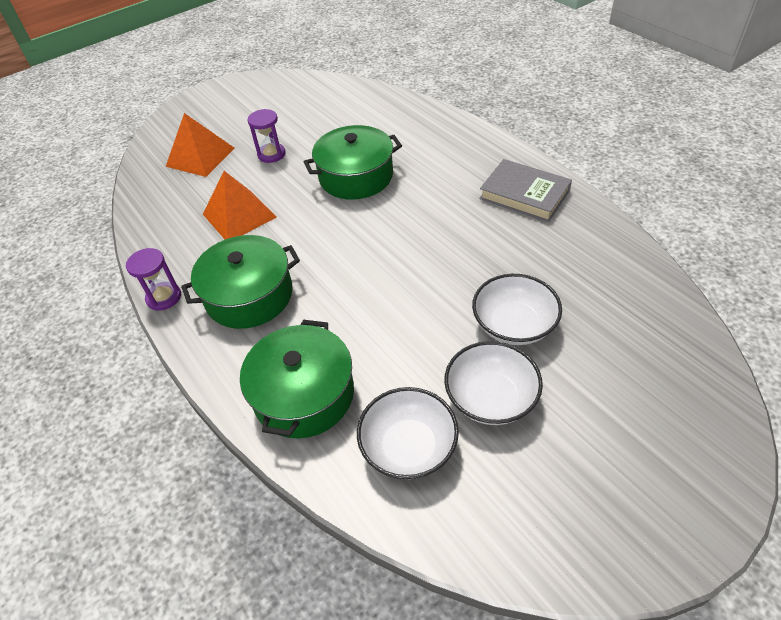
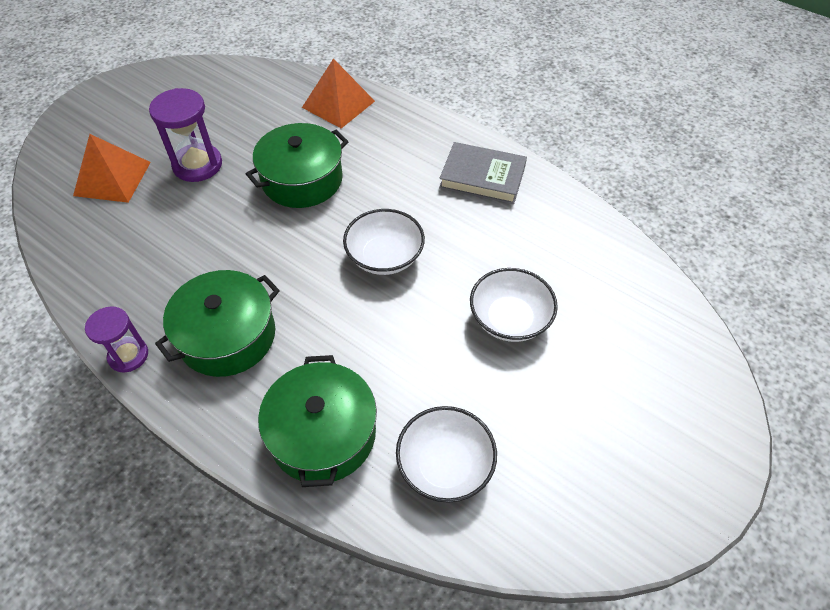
camera: 20 degrees left, 5 degrees up
orange pyramid [203,171,277,239] -> orange pyramid moved to [302,59,375,129]
purple hourglass [247,109,286,163] -> purple hourglass [149,88,222,182], size x1.54
white bowl [444,341,543,425] -> white bowl moved to [343,209,425,275]

